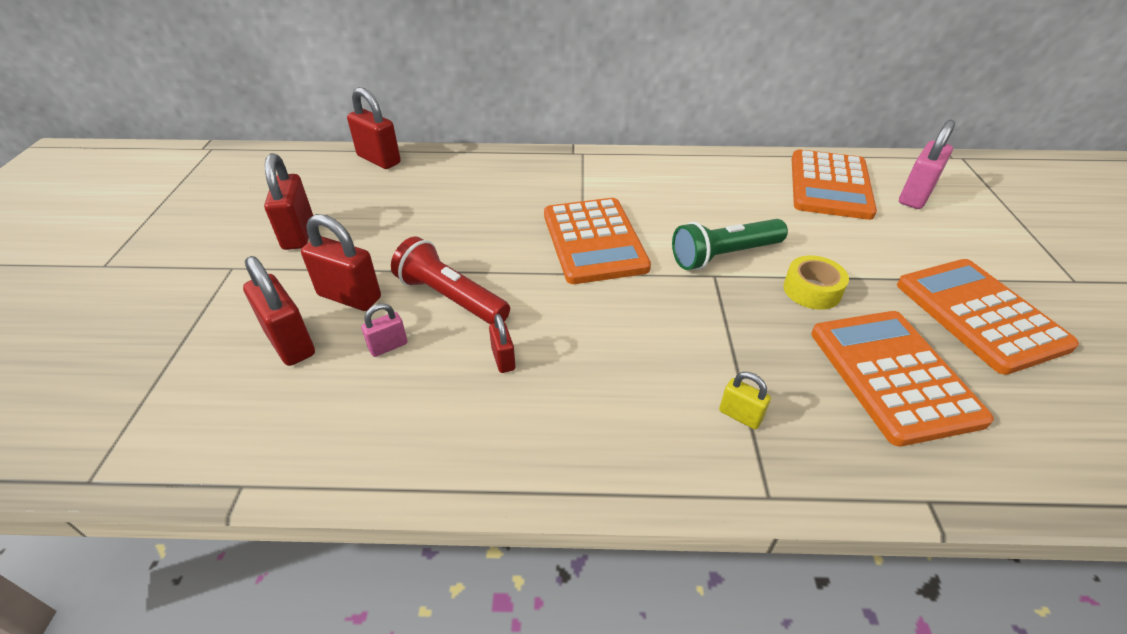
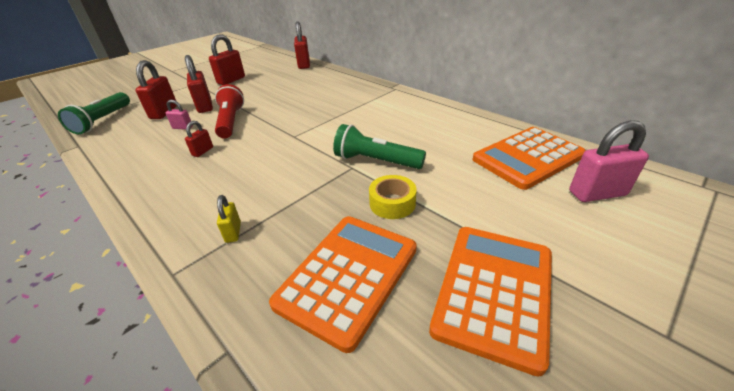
camera: 45 degrees right, 5 degrees down
orange calculator [544,198,651,284] -> none
none -> green flashlight [58,92,130,134]

